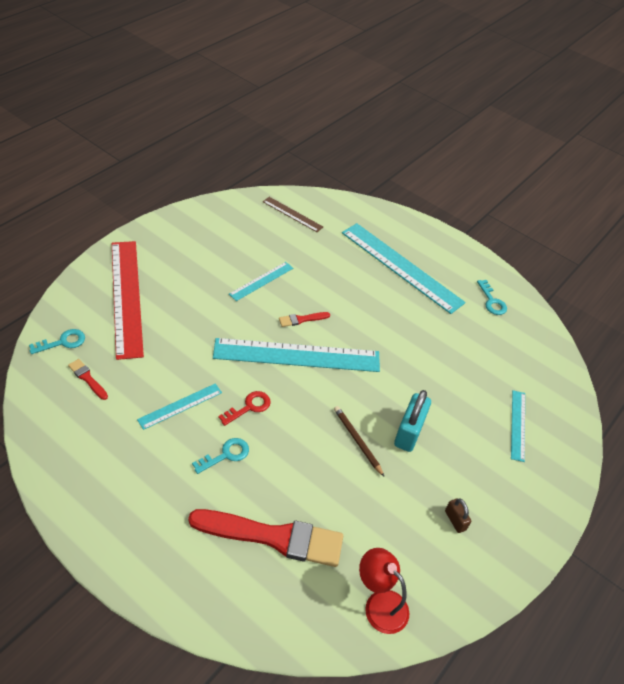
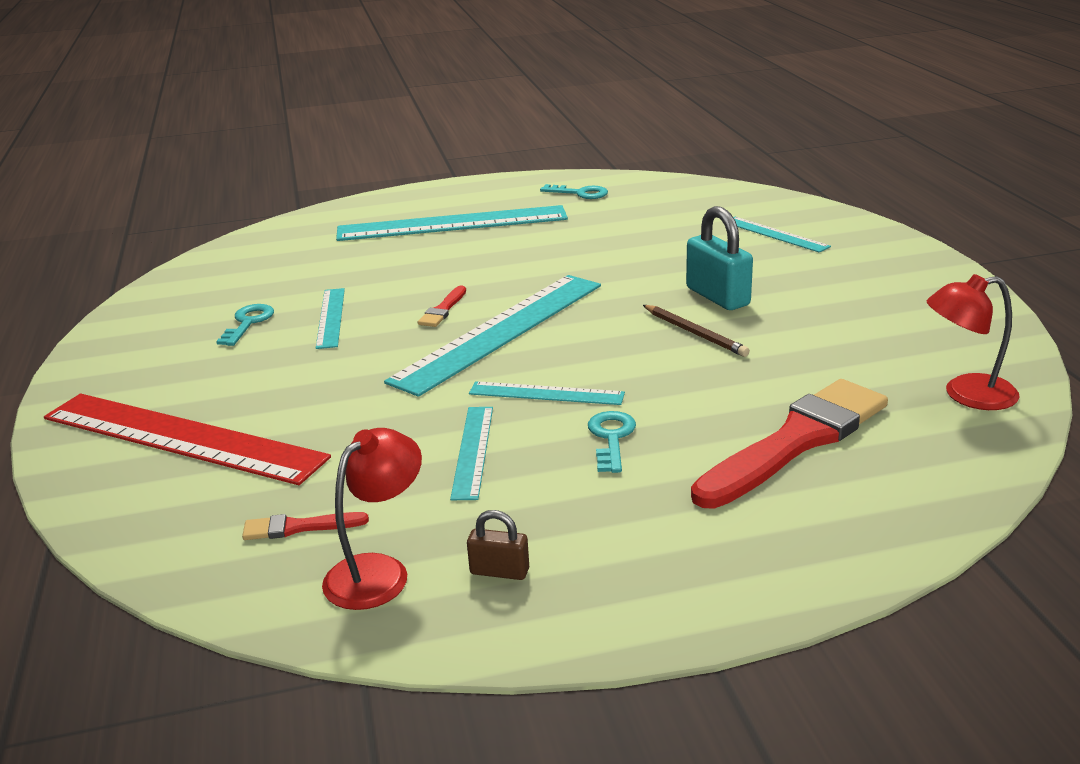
camera: 45 degrees left, 20 degrees down
turquoise key [29,329,85,354] -> turquoise key moved to [216,304,274,346]
red key [218,391,271,426] -> turquoise ruler [469,381,625,405]
brown ruler [263,197,323,232] -> none
brown pencil [334,406,384,476] -> brown pencil turned 135 degrees counterclockwise [643,305,750,357]
brown padlock [445,498,471,533] -> brown padlock moved to [467,510,529,580]
none -> red lamp [322,428,422,610]

